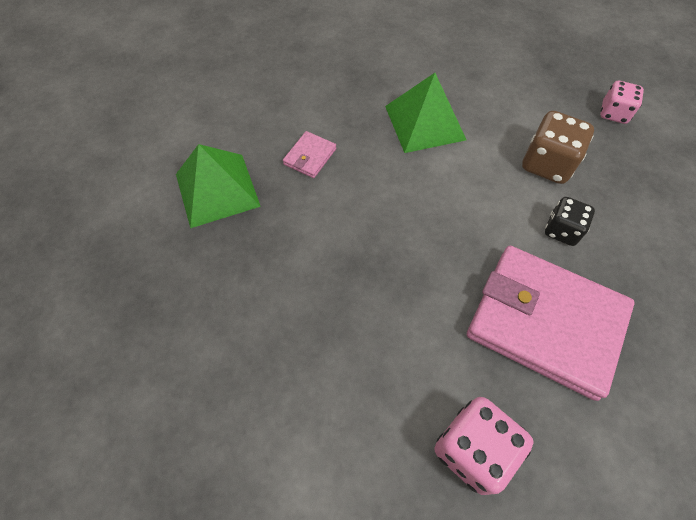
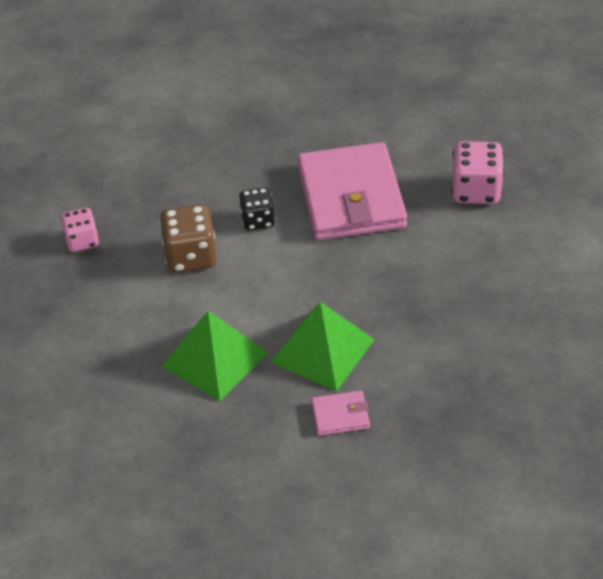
camera: 125 degrees left, 15 degrees down
green pyramid [176,144,261,228] -> green pyramid moved to [271,302,375,392]

